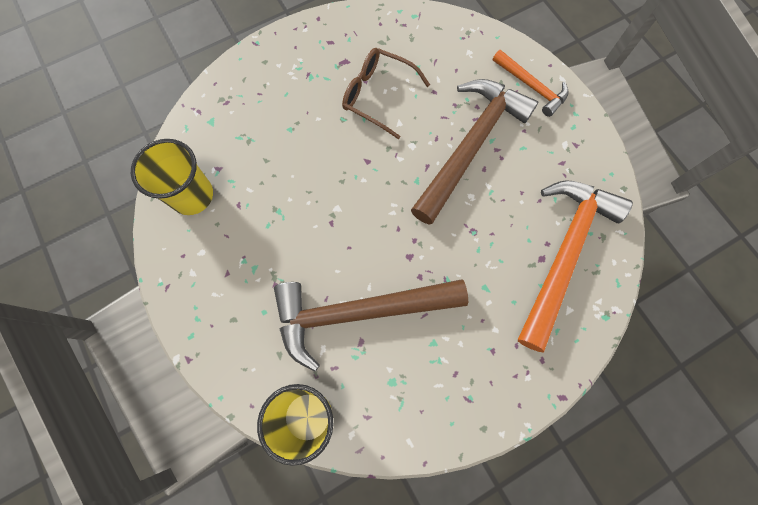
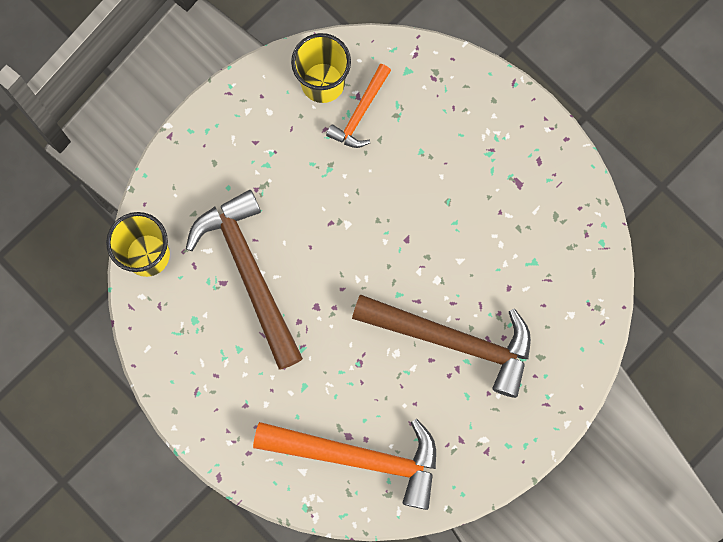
camera: 75 degrees right, 5 degrees up
brown glasses [342,48,430,139] -> none
orange hammer [493,50,568,117] -> orange hammer moved to [326,64,391,148]

